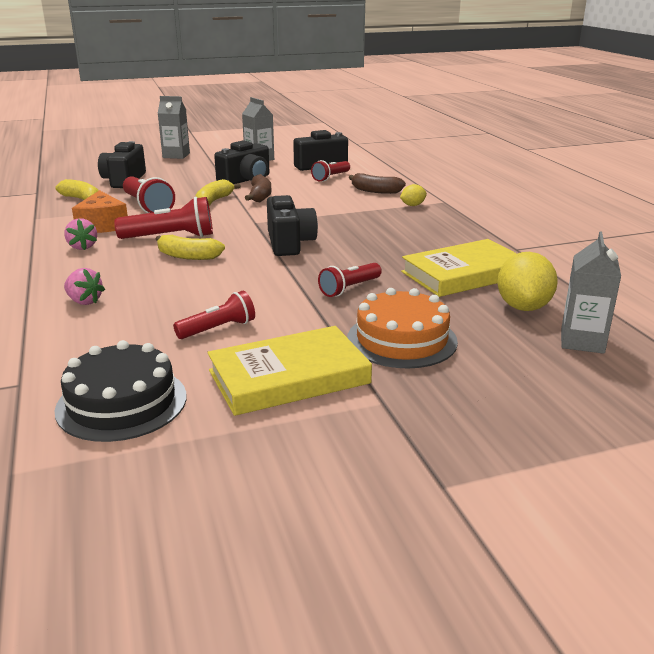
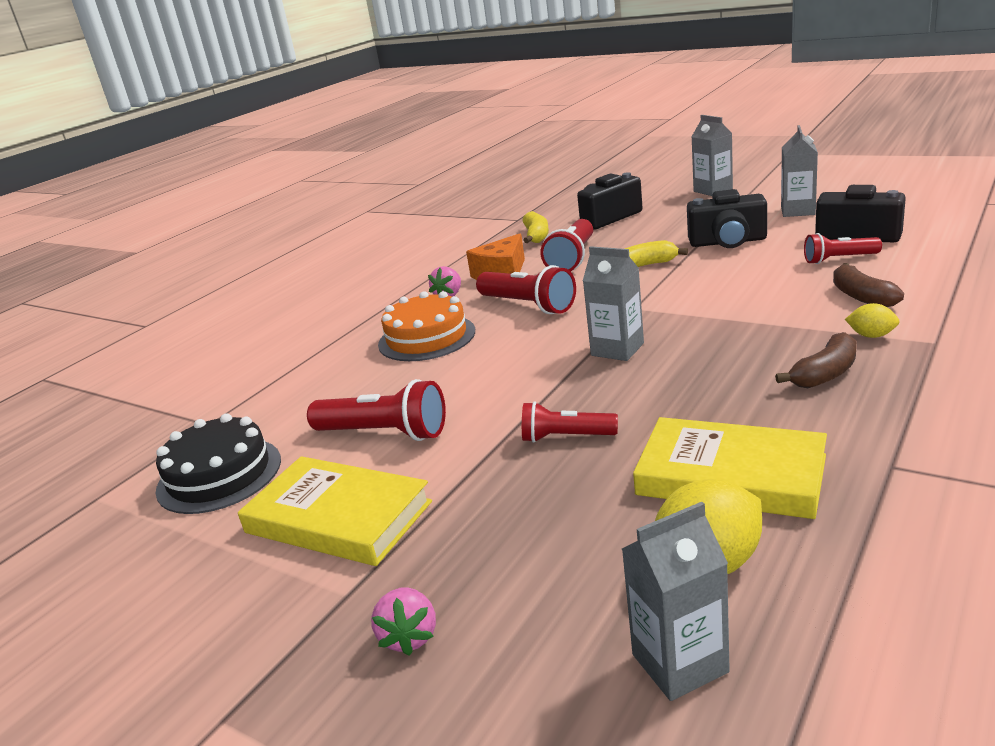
camera: 55 degrees right, 0 degrees up
pink strawberry [64,268,105,305] -> pink strawberry moved to [371,587,436,656]
yellow banana [156,235,225,260] -> none
red flashlight [173,291,255,339] -> red flashlight [307,379,446,441], size x1.56
brown banana [245,174,272,202] -> brown banana moved to [775,332,857,388]
black camera [267,195,318,256] -> grey carton [583,246,644,361]
orange cake [347,288,458,368] -> orange cake moved to [378,291,475,361]

